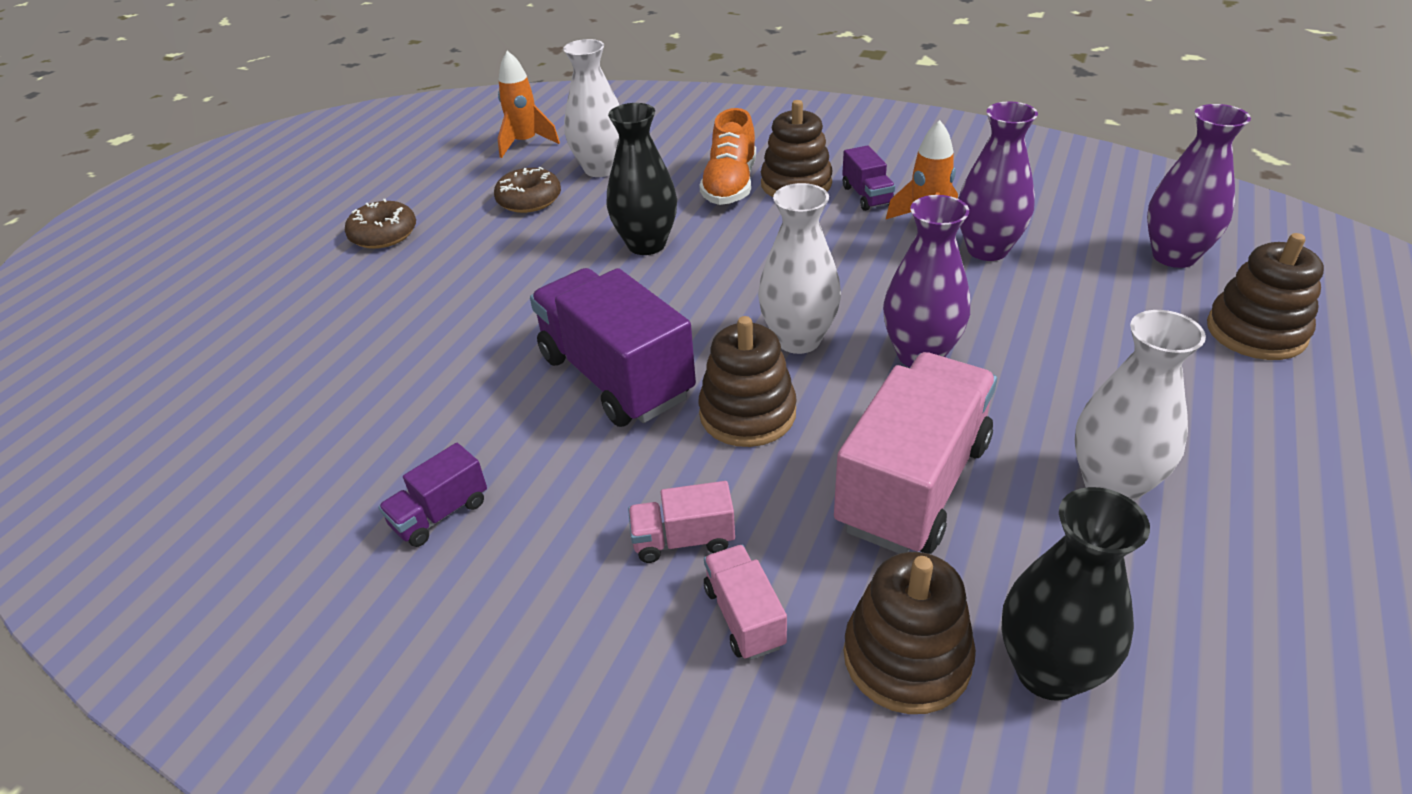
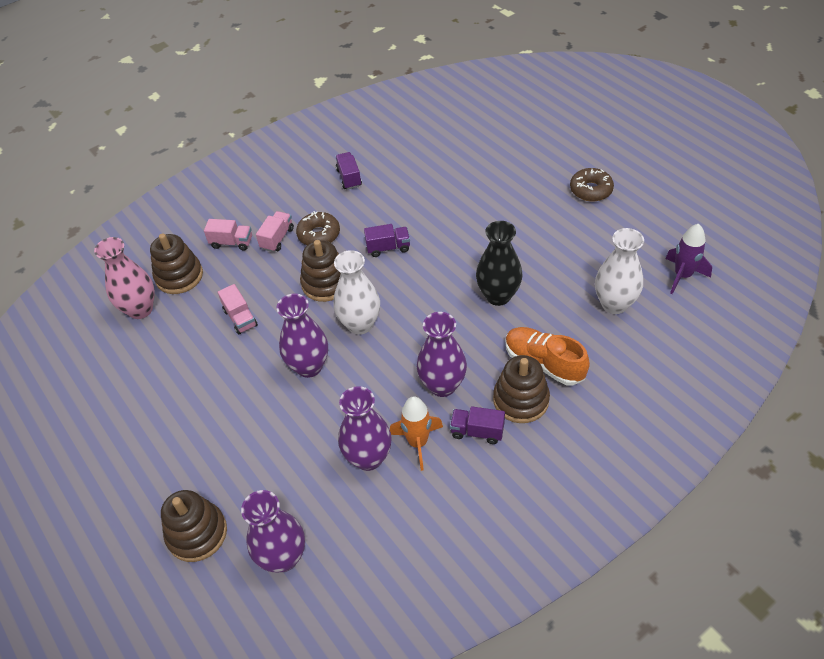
camera: 120 degrees right, 10 degrees up
brown donut [494,167,561,213] -> brown donut moved to [296,211,340,245]
orange rocket [498,51,560,158] -> purple rocket [665,224,712,294]
purple truck [530,268,696,427] -> purple truck [364,224,410,257], size x0.47
pink truck [834,352,997,554] -> pink truck [218,284,258,335], size x0.47
black vase [1001,487,1150,701] -> pink vase [94,237,155,319]
white vase [1075,310,1206,502] -> none
none -> purple vase [417,312,467,397]

